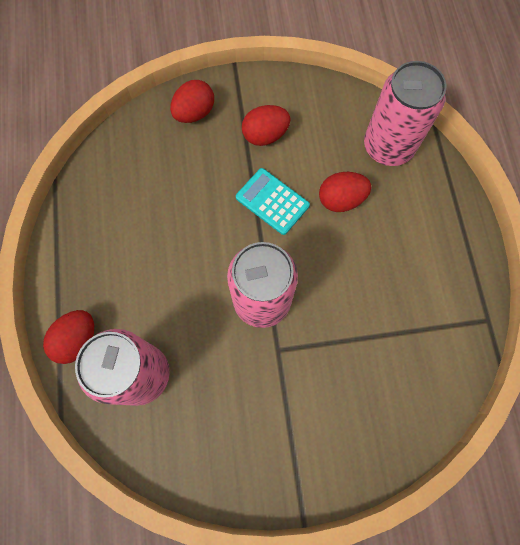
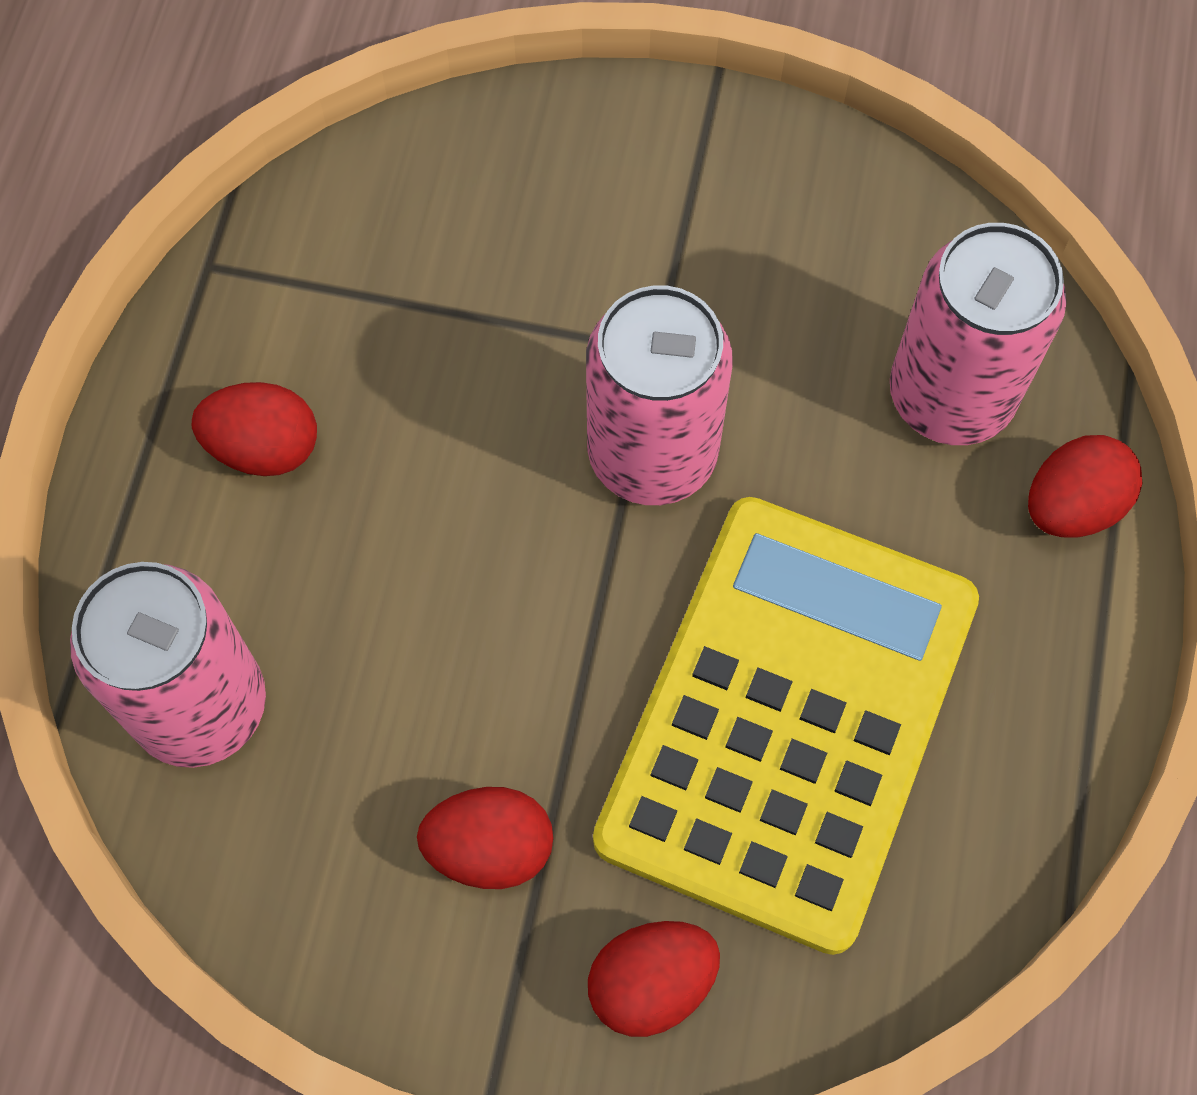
camera: 160 degrees left, 5 degrees down
turquoise calculator [236,168,310,235] -> none
red egg [319,172,371,212] -> red egg moved to [192,382,317,476]
none -> yellow calculator [593,497,979,955]

